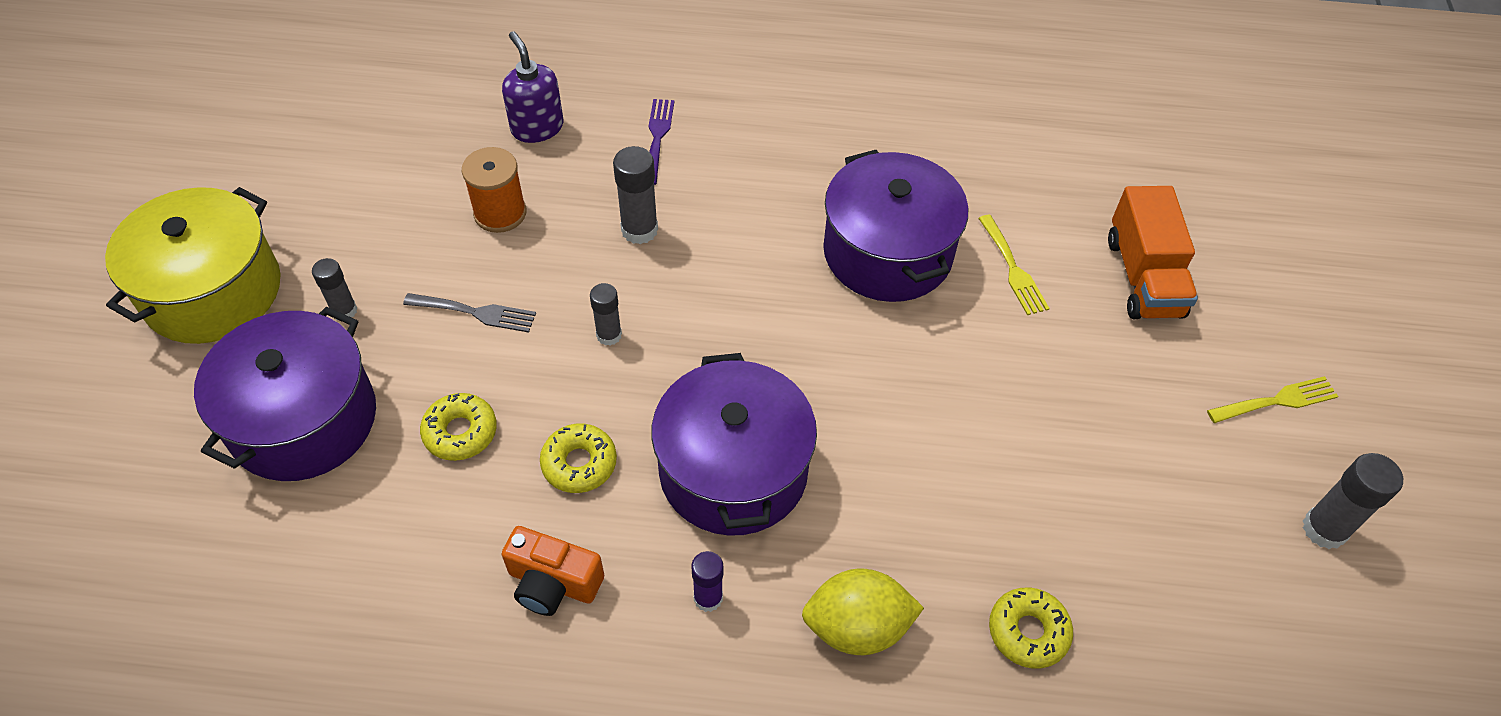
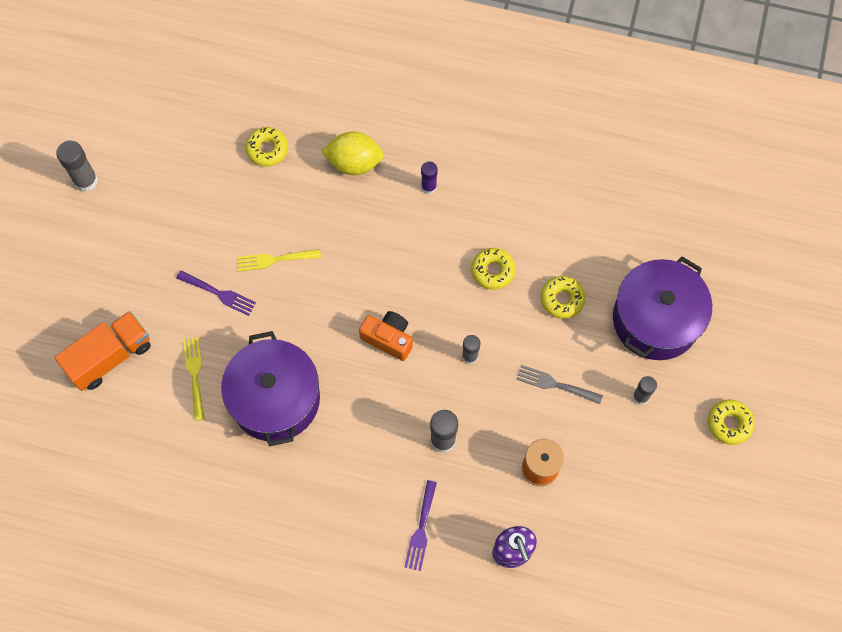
camera: 170 degrees left, 15 degrees up
yellow pot [105,187,281,344] -> yellow donut [708,399,755,445]
orange camera [502,526,604,616] -> orange camera moved to [359,311,413,361]
purple pot [651,353,817,536] -> none
orange truck [1108,186,1198,319] -> orange truck turned 45 degrees clockwise [54,311,151,391]
yellow fork [1207,376,1339,423] -> yellow fork moved to [237,249,321,272]
none -> purple fork [176,271,256,316]

